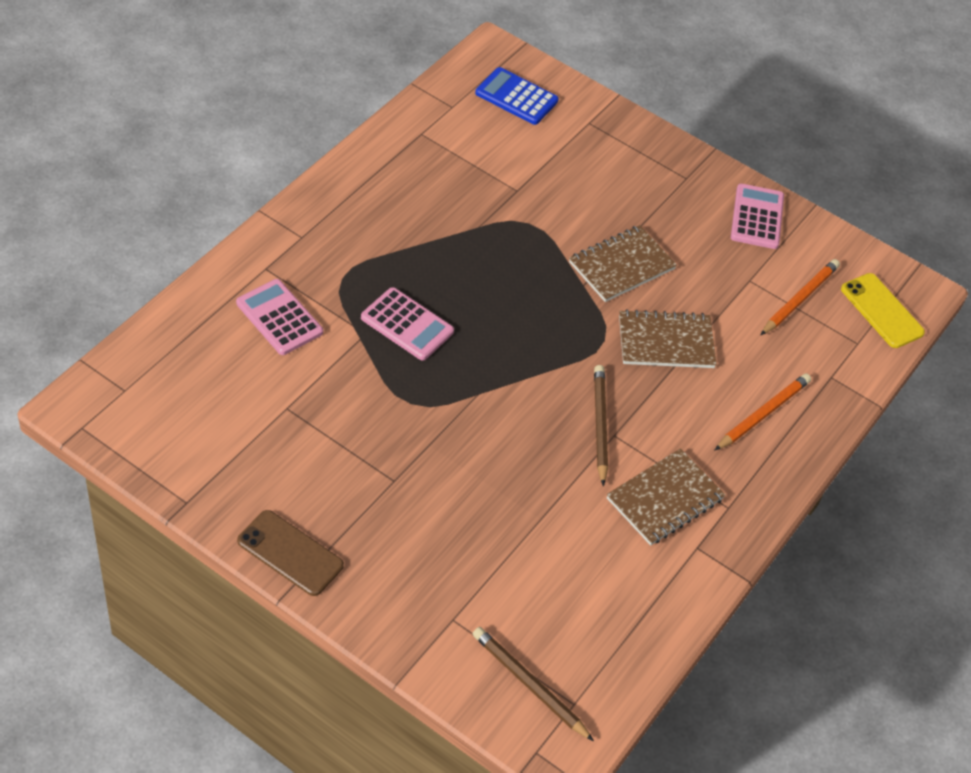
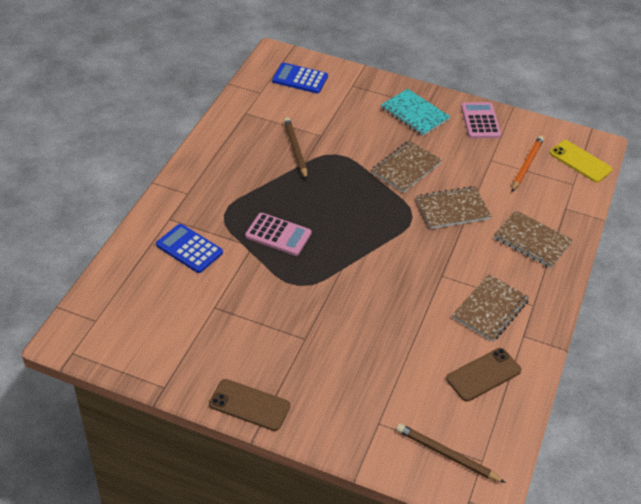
camera: 10 degrees left, 5 degrees down
pink calculator [236,279,323,355] -> blue calculator [156,224,223,273]
brown pencil [594,365,608,486] -> brown pencil moved to [284,117,307,180]
orange pencil [714,374,811,451] -> brown notebook [494,210,573,268]
none -> turquoise notebook [381,89,450,136]
none -> brown phone [446,348,521,402]

